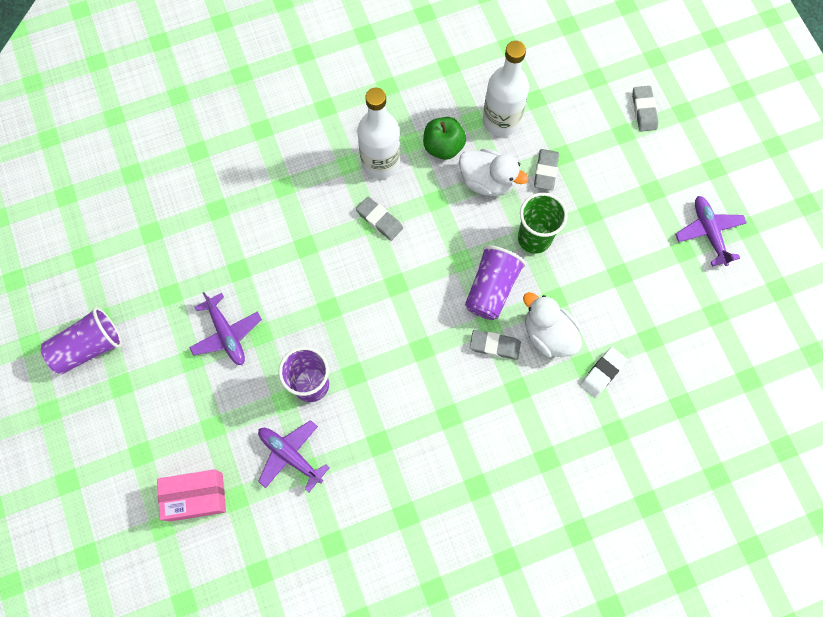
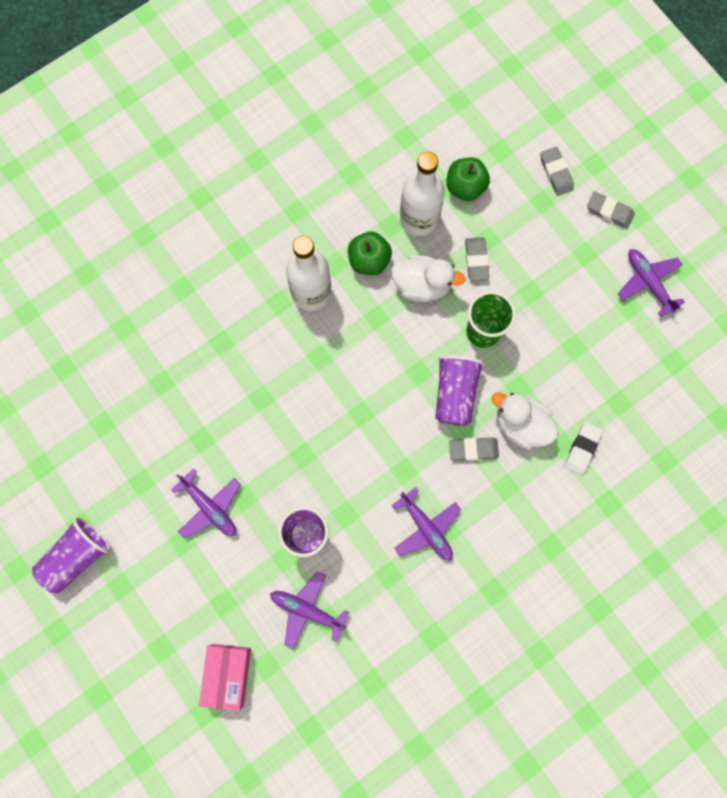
camera: 15 degrees left, 5 degrees up
pink box [157,469,226,522] -> pink box turned 60 degrees counterclockwise [199,644,251,711]
grey eraser [356,197,403,241] -> grey eraser moved to [587,191,635,229]
none -> purple plane [391,487,461,560]
none -> green apple [446,158,490,201]

